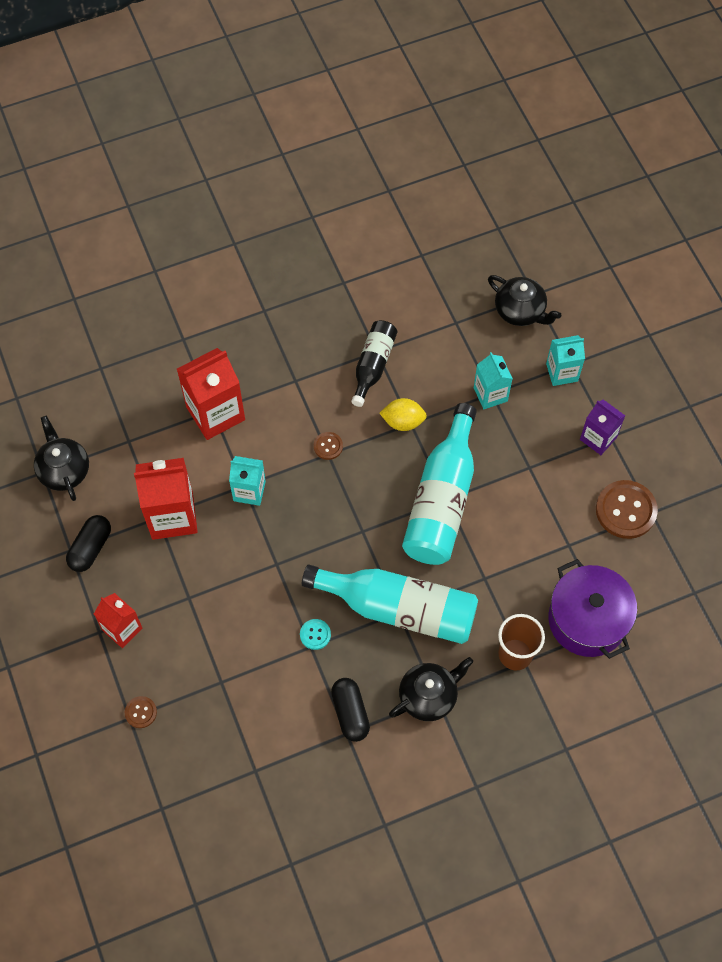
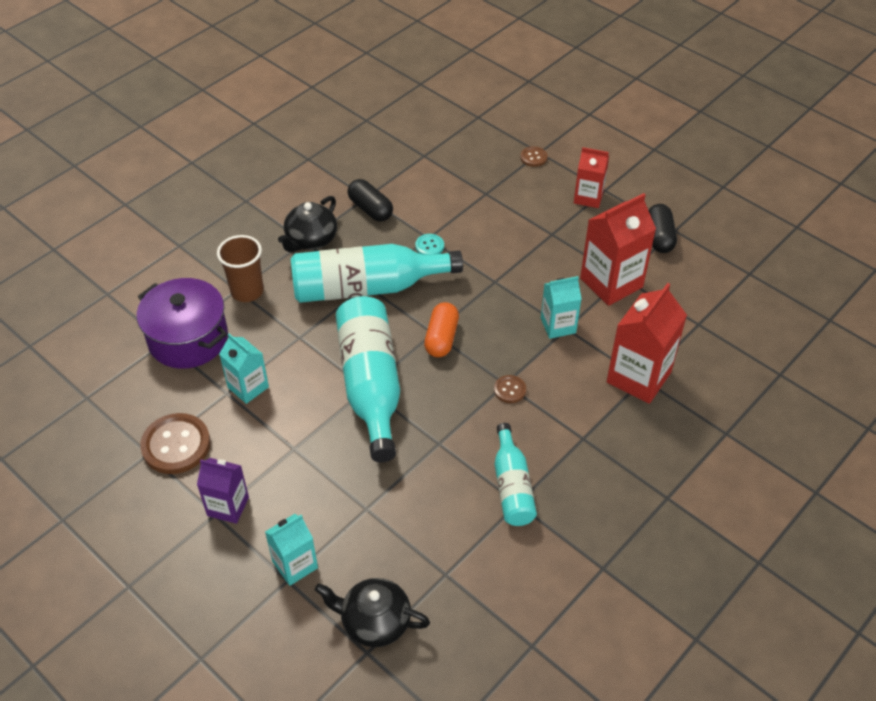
camera: 155 degrees right, 15 degrees down
black teapot [34,416,89,501] -> none
black bottle [351,320,397,407] -> turquoise bottle [495,423,537,526]
yellow lemon [380,398,427,431] -> none
turquoise carton [474,352,513,409] -> turquoise carton moved to [219,334,269,404]
none -> orange capsule [424,302,459,357]

